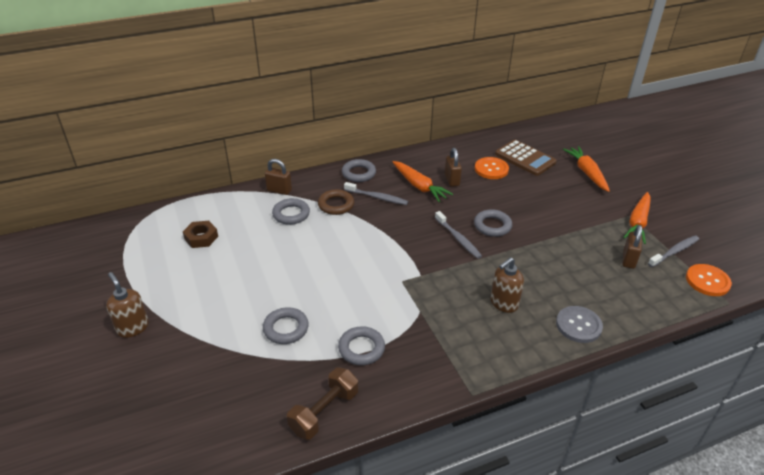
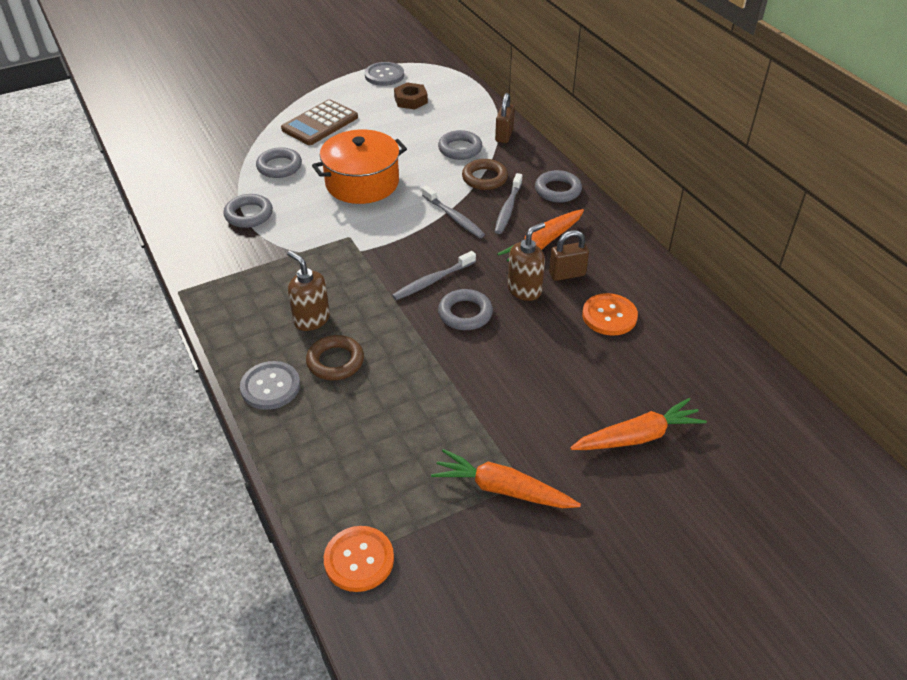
camera: 85 degrees right, 5 degrees up
brown soap dispenser [106,272,149,338] -> brown soap dispenser moved to [507,222,545,301]
brown dumbbell [287,368,358,440] -> none
brown calculator [495,140,557,176] -> brown calculator moved to [281,99,358,145]
brown padlock [622,225,642,269] -> none
grey toothbrush [648,235,699,267] -> grey toothbrush moved to [422,186,485,238]
none -> brown ring [306,335,364,381]
none -> orange pot [312,130,407,204]
none -> grey button [365,62,404,86]

